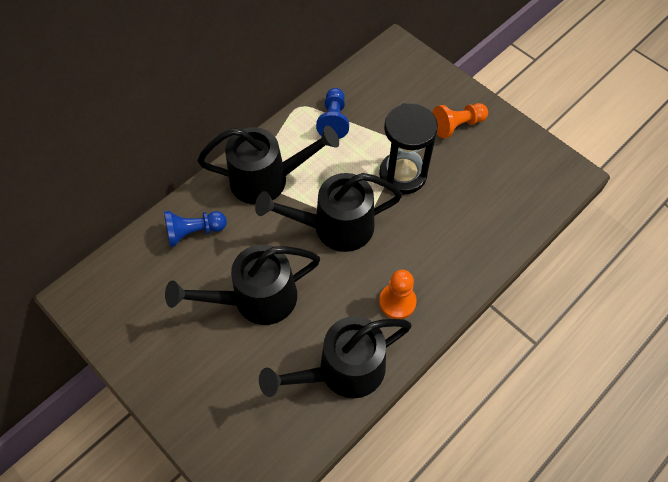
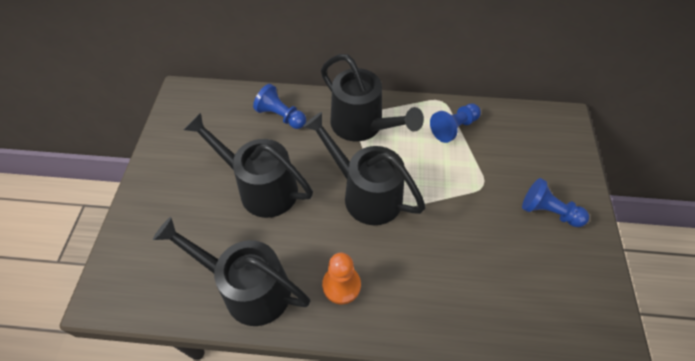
camera: 50 degrees right, 5 degrees down
black hourglass [379,103,438,194] -> none
orange pawn [432,103,488,139] -> blue pawn [522,178,589,227]

